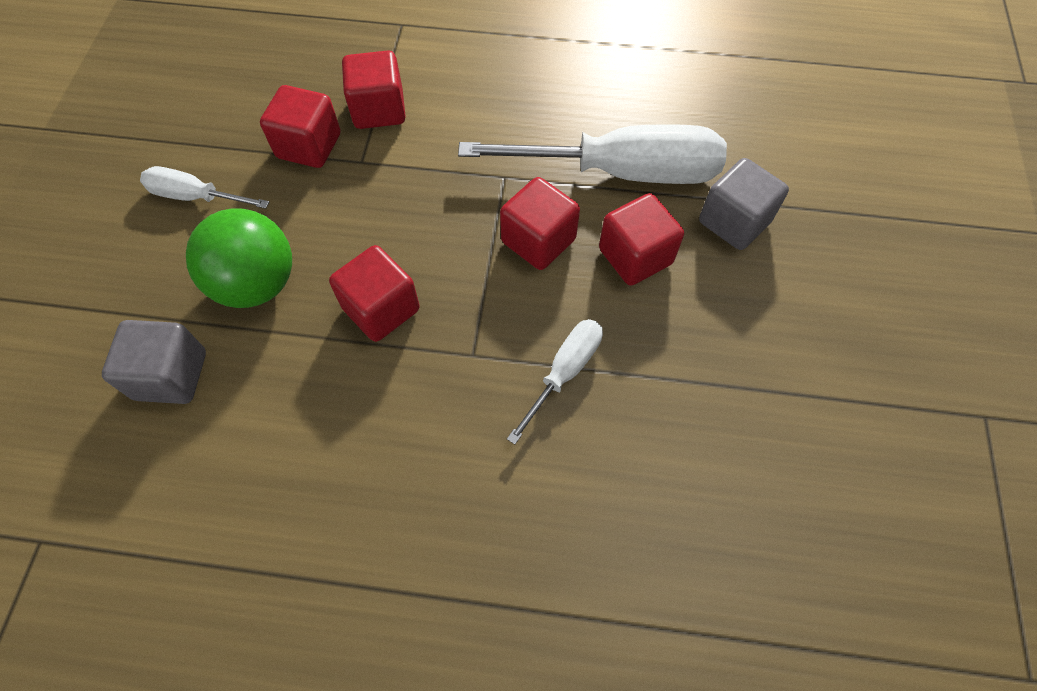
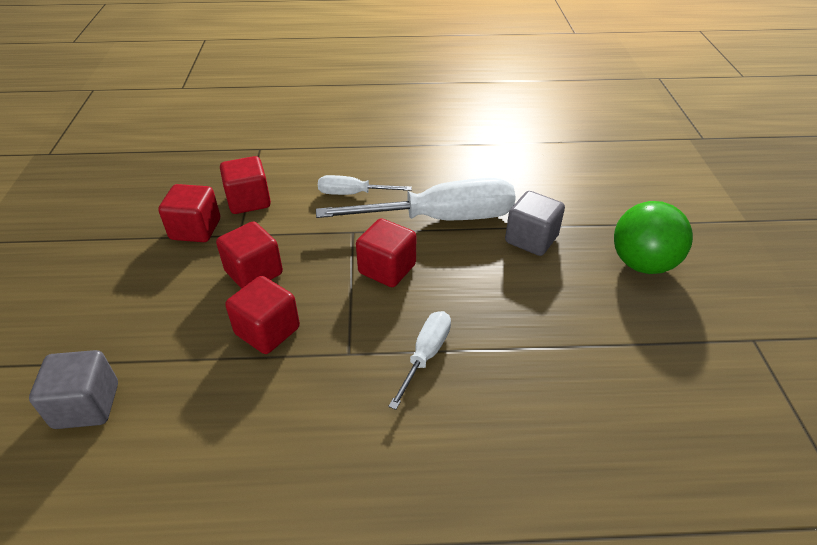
camera: 10 degrees left, 20 degrees down
white screwdriver [140,166,269,209] -> white screwdriver moved to [318,175,412,195]
green ball [186,208,292,308] -> green ball moved to [614,201,693,274]
red cube [599,193,684,286] -> red cube moved to [216,221,283,289]

